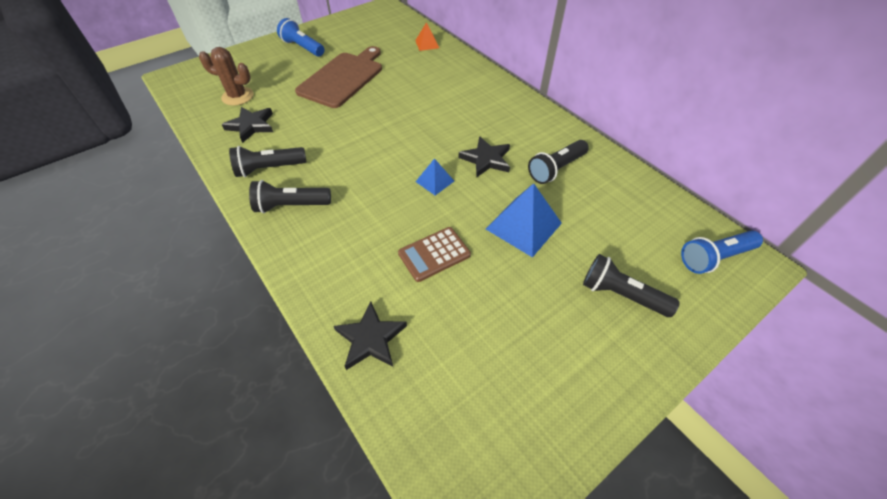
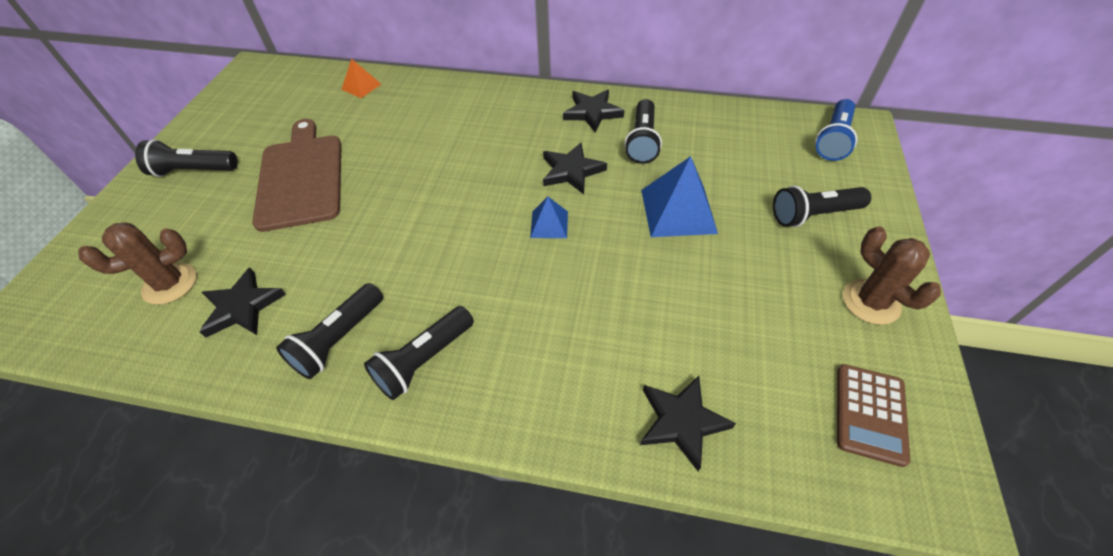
camera: 40 degrees left, 0 degrees up
blue flashlight [277,18,324,57] -> black flashlight [135,139,238,177]
brown calculator [398,227,471,282] -> brown calculator moved to [837,364,910,467]
none -> black star [563,90,624,133]
none -> brown cactus [843,227,941,325]

